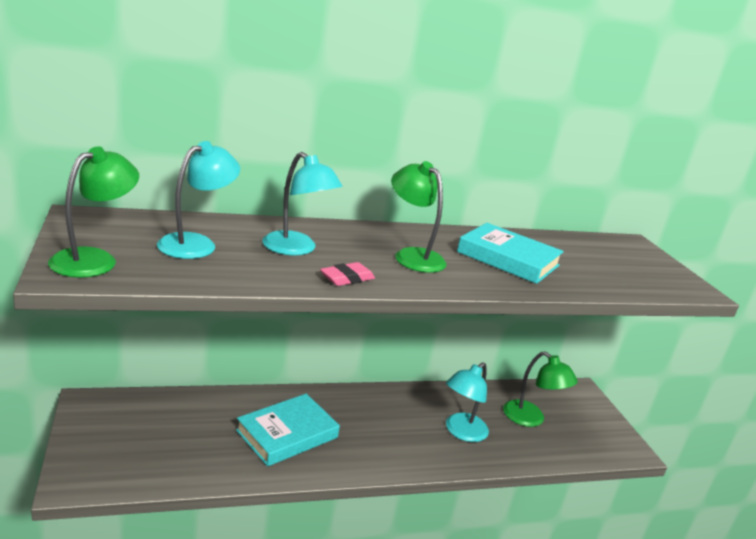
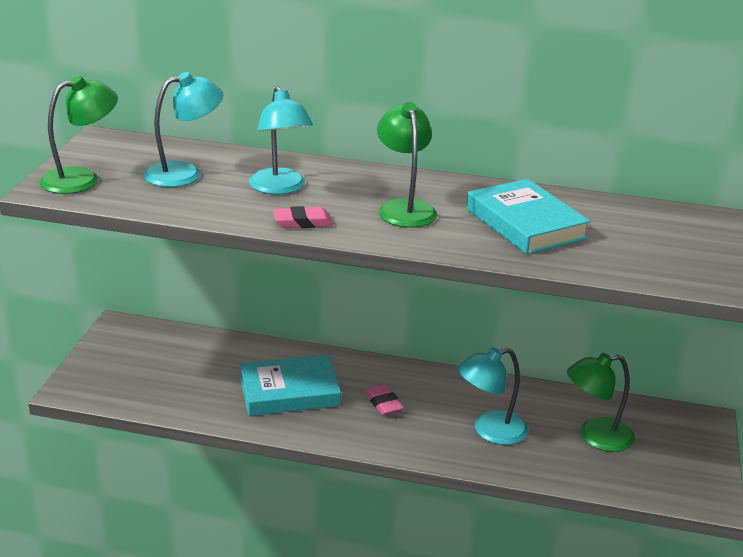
camera: 30 degrees right, 5 degrees up
green lamp [503,352,578,427] -> green lamp turned 90 degrees clockwise [567,353,635,452]
none -> pink eraser [365,384,404,416]

